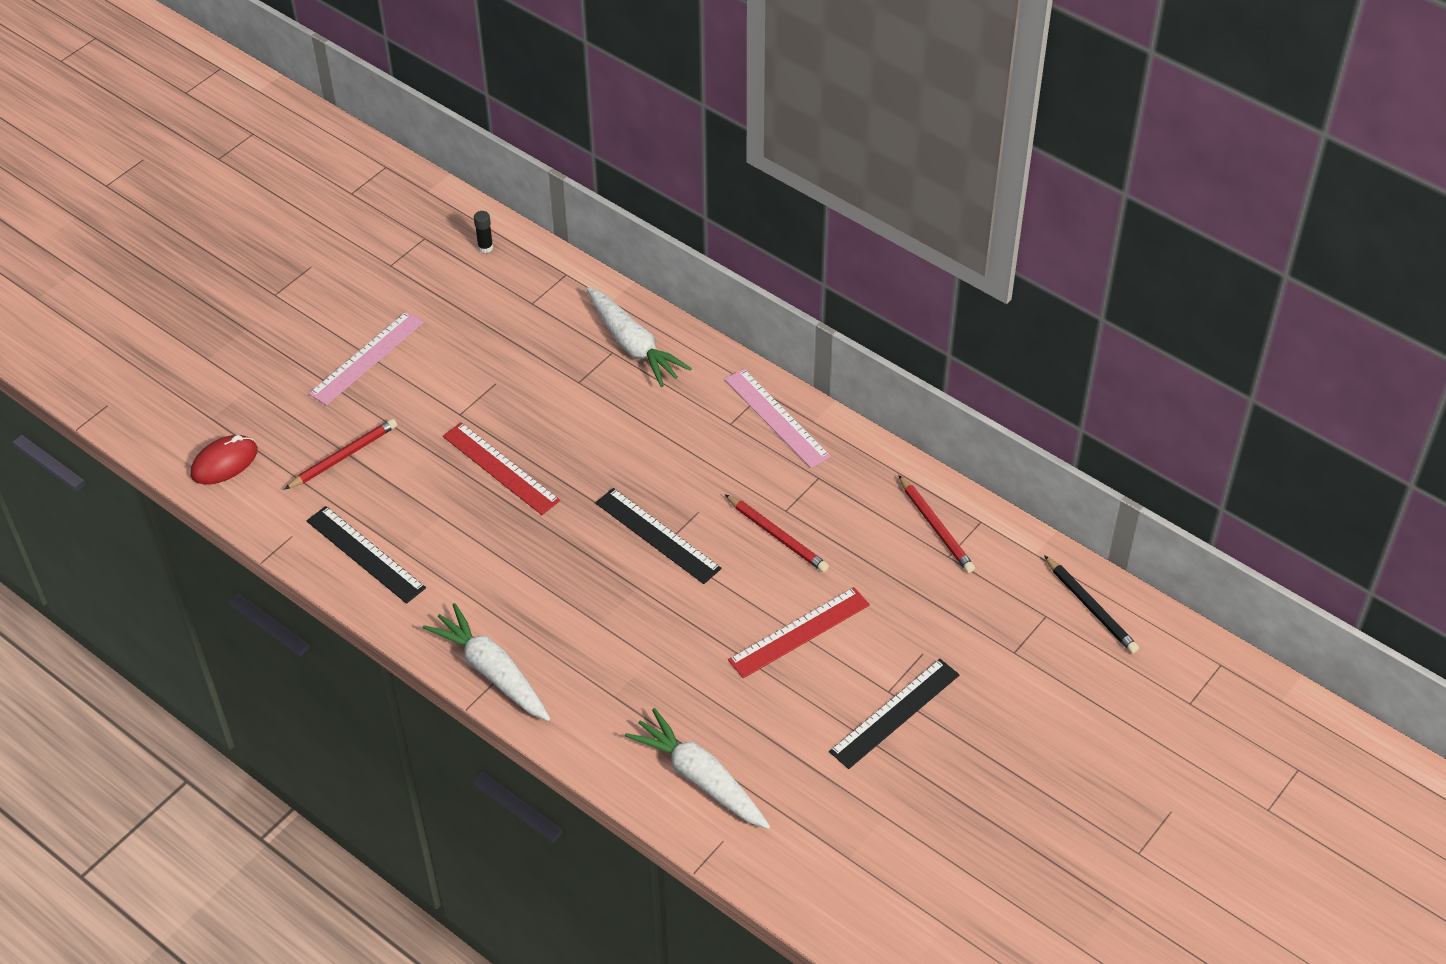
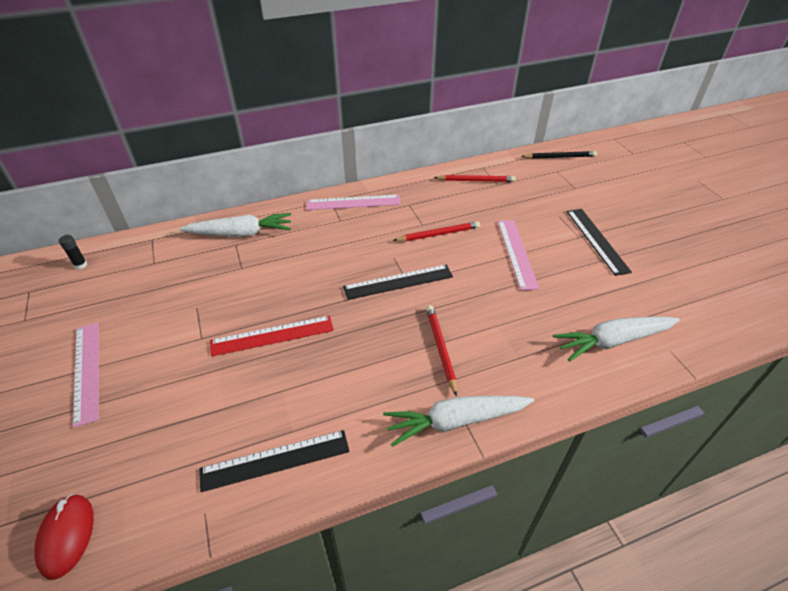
camera: 60 degrees left, 5 degrees down
red pencil [284,419,397,490] -> red pencil moved to [426,305,457,396]
red ruler [728,587,870,678] -> pink ruler [498,220,539,290]

